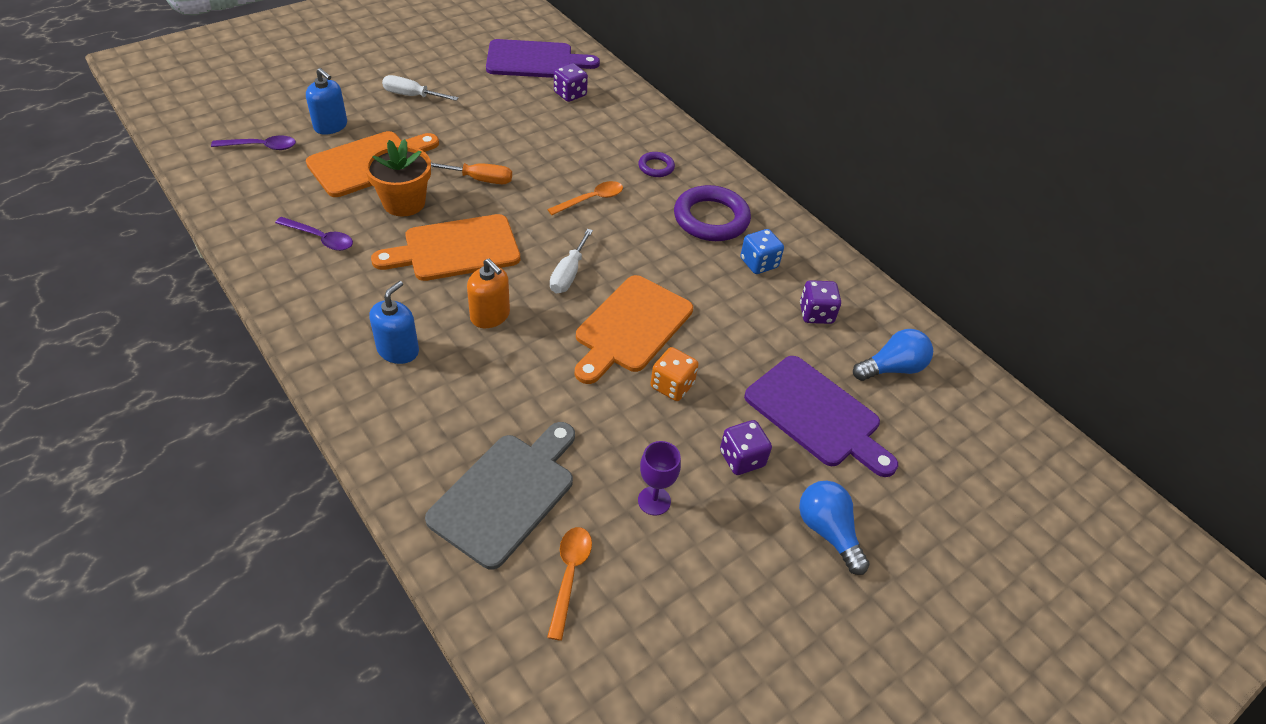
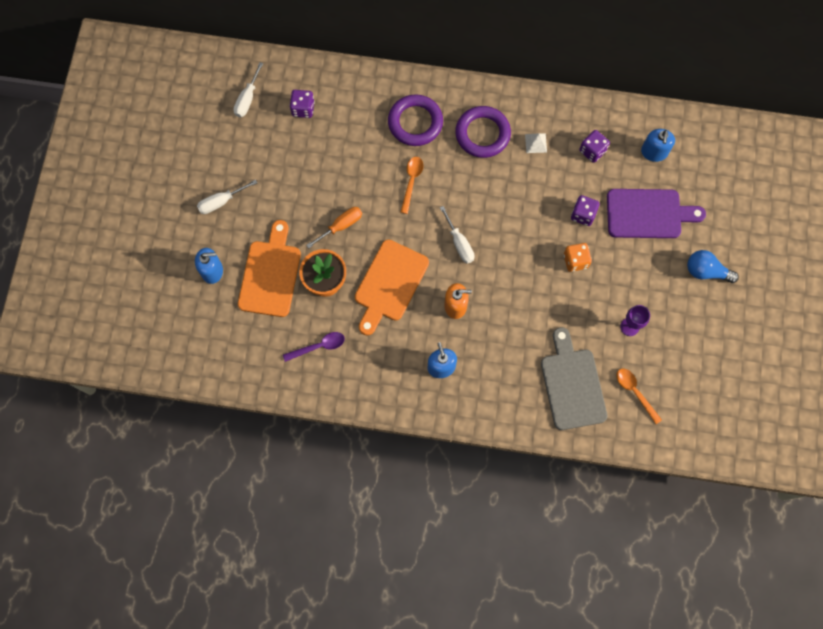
camera: 40 degrees left, 25 degrees up
purple spoon [211,135,296,150] -> none
purple cutting board [486,39,600,78] -> white screwdriver [233,62,263,117]
orange cutting board [575,275,693,384] -> none
purple ring [638,152,675,177] -> purple ring [388,95,443,146], size x2.00
purple dice [720,420,772,475] -> purple dice moved to [571,195,600,226]
blue dice [740,229,784,274] -> white pyramid [525,133,547,153]
blue light bulb [853,329,933,381] -> blue soap dispenser [641,129,675,162]

